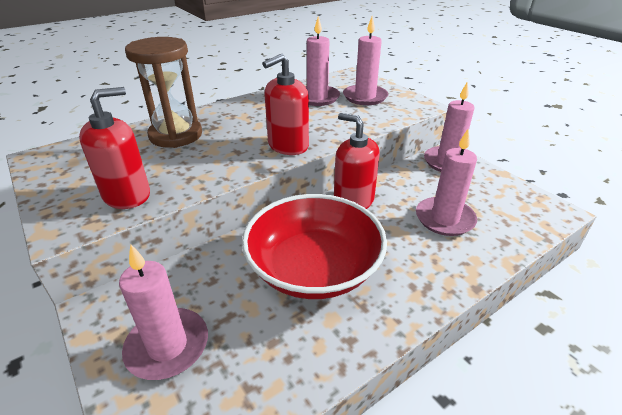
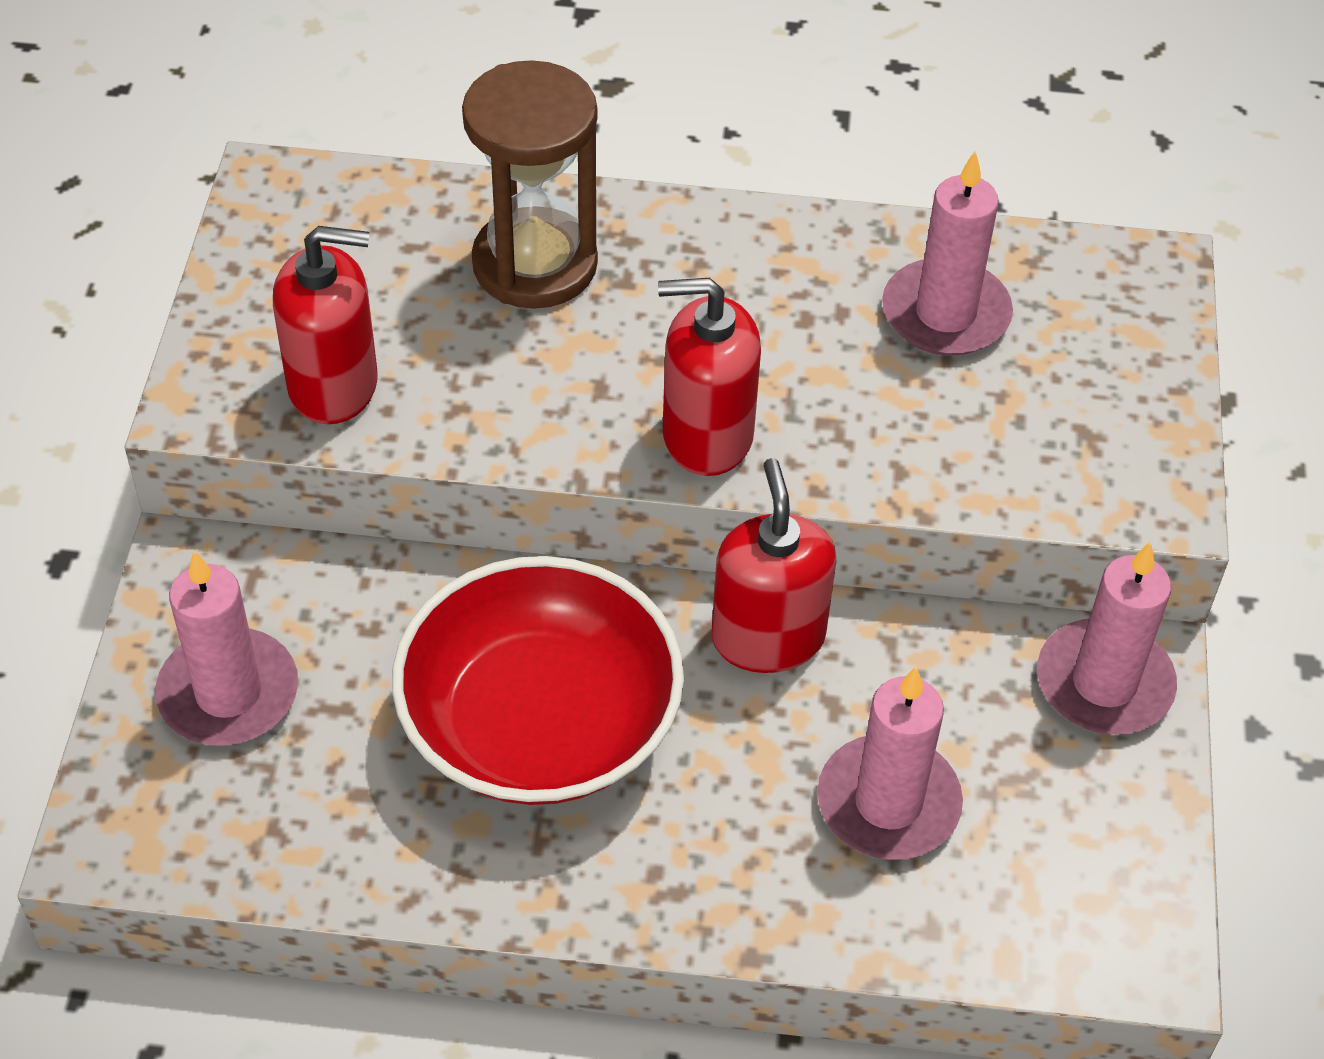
camera: 40 degrees right, 15 degrees up
pink candle [343,16,388,105] -> none

